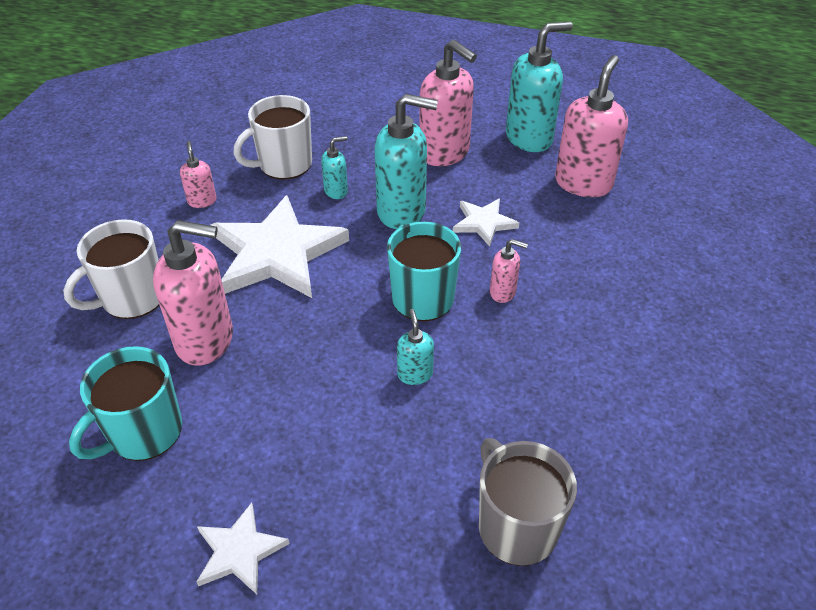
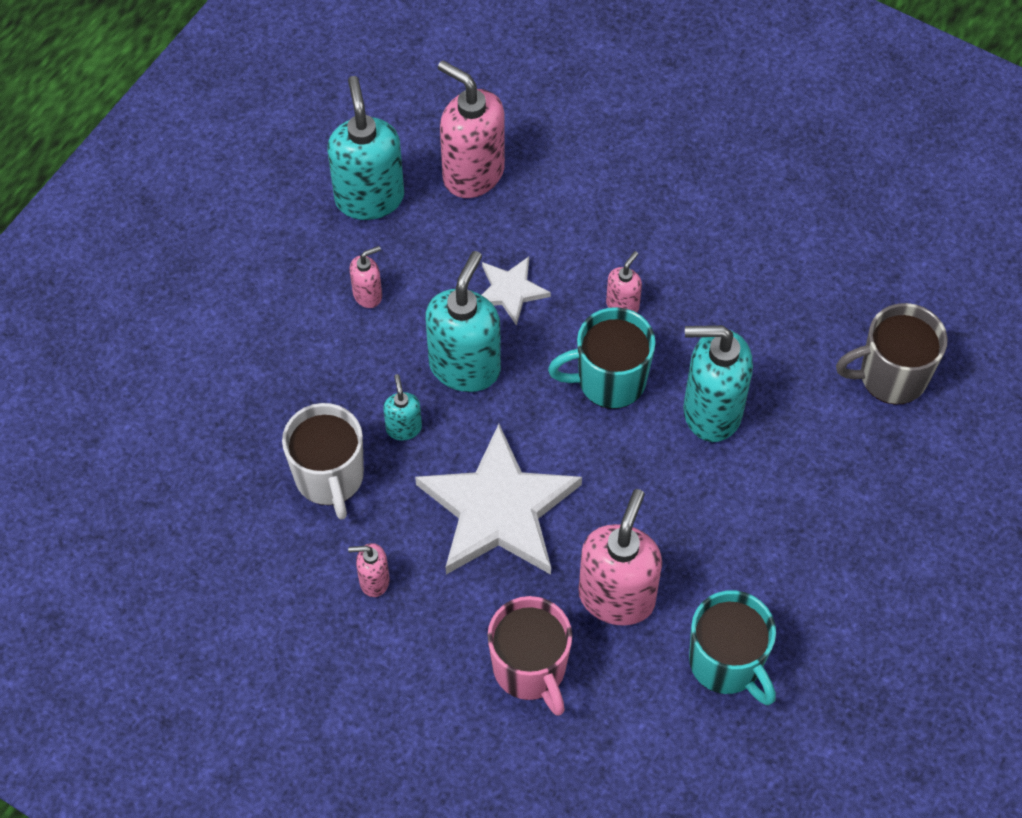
camera: 75 degrees left, 15 degrees up
white mug [63,219,159,319] -> pink mug [487,596,572,716]
white star [196,502,289,594] -> none
turquoise soap dispenser [397,309,434,385] -> turquoise soap dispenser [683,325,753,442], size x2.07
pink soap dispenser [419,40,477,166] -> pink soap dispenser [350,246,382,308], size x0.48

